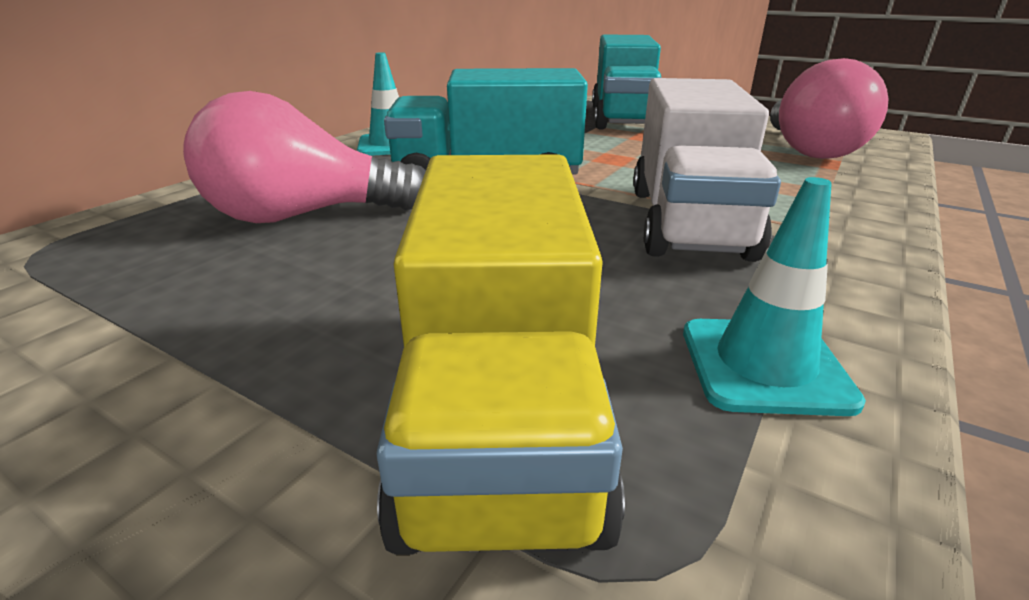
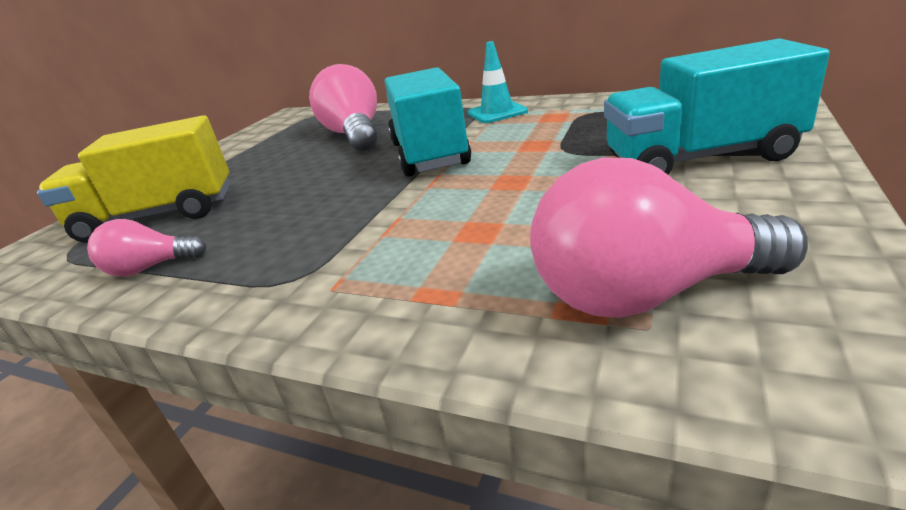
camera: 85 degrees right, 0 degrees up
white truck [633,78,781,262] -> none
turquoise traffic cone [683,177,866,416] -> pink light bulb [87,219,207,276]

